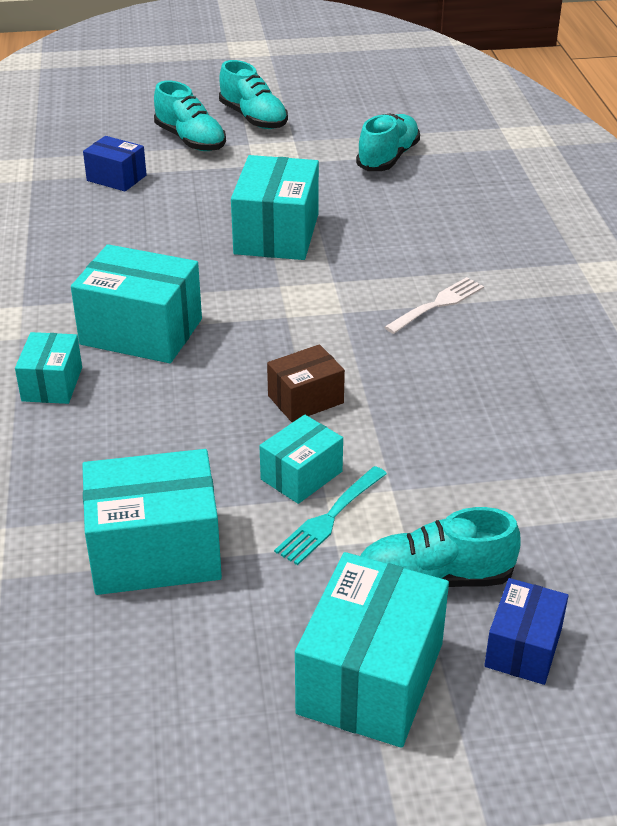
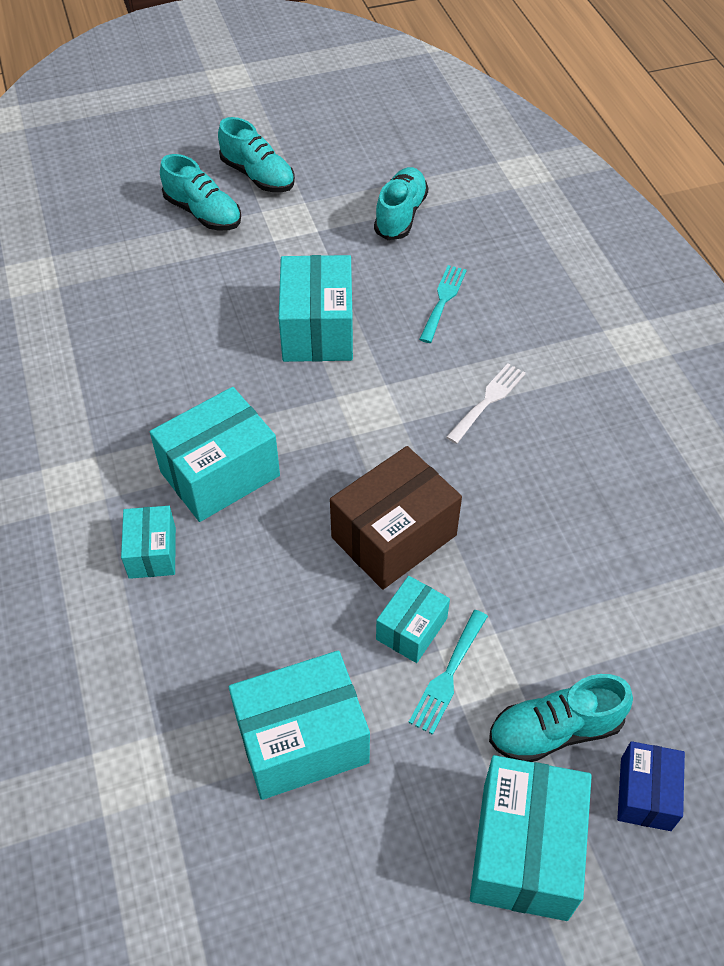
camera: 10 degrees left, 15 degrees up
turquoise box [71,244,202,363] -> turquoise box turned 45 degrees counterclockwise [150,387,280,522]
blue box [83,136,147,192] -> none
brown box [267,344,345,422] -> brown box [330,446,462,590], size x1.76
none -> turquoise fork [419,265,467,343]

